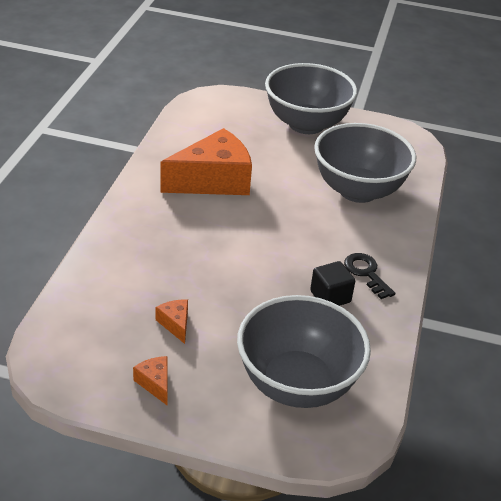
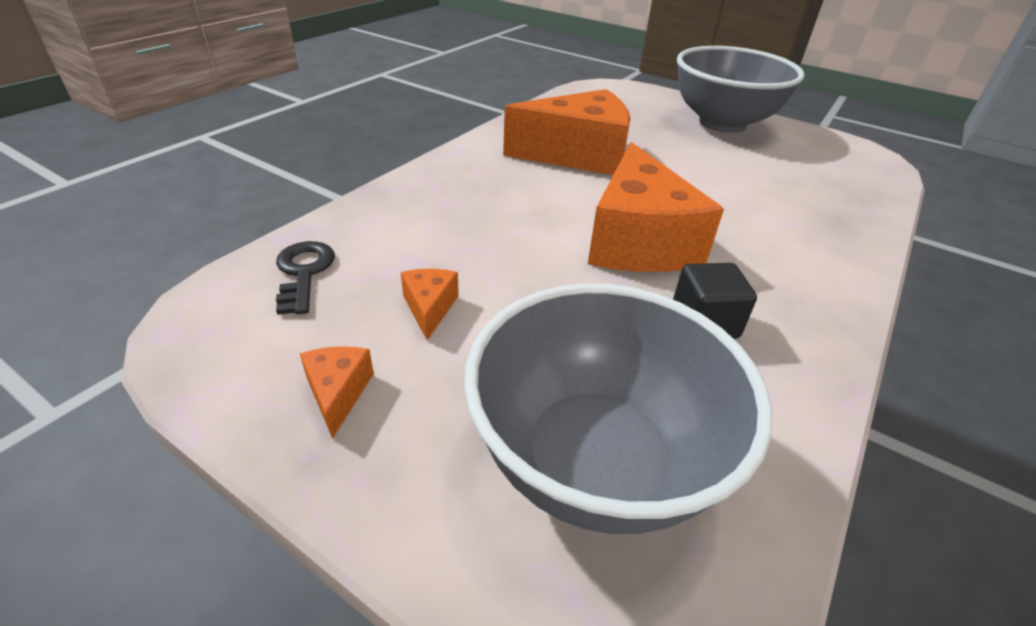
camera: 20 degrees right, 0 degrees up
grey bowl [314,123,416,203] -> none
black key [344,253,395,299] -> black key moved to [276,241,335,315]
none -> orange cheese [588,142,724,272]

